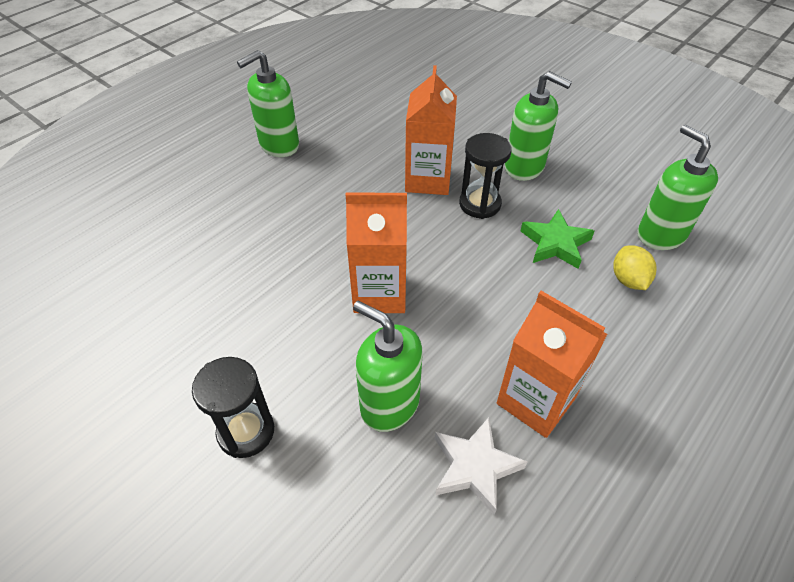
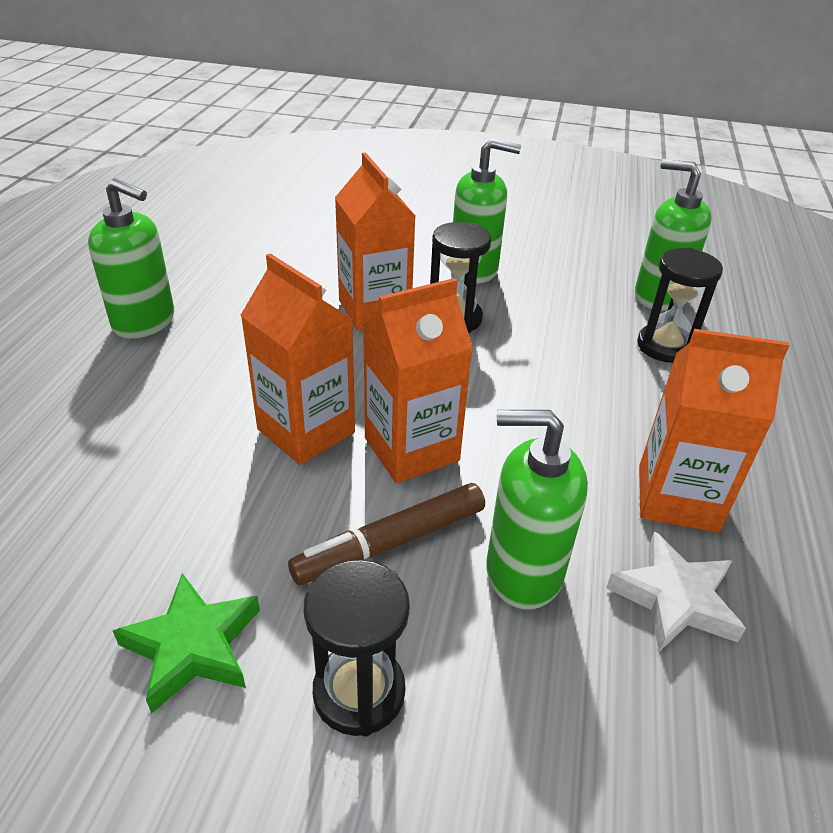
camera: 30 degrees left, 10 degrees down
green soap dispenser [237,50,299,157] -> green soap dispenser turned 90 degrees counterclockwise [88,178,174,339]
green star [521,209,595,269] -> green star moved to [113,573,260,714]
yellow lemon [614,245,657,290] -> black hourglass [637,248,723,363]
none -> orange carton [240,253,355,465]
none -> brown marker [288,483,485,585]

